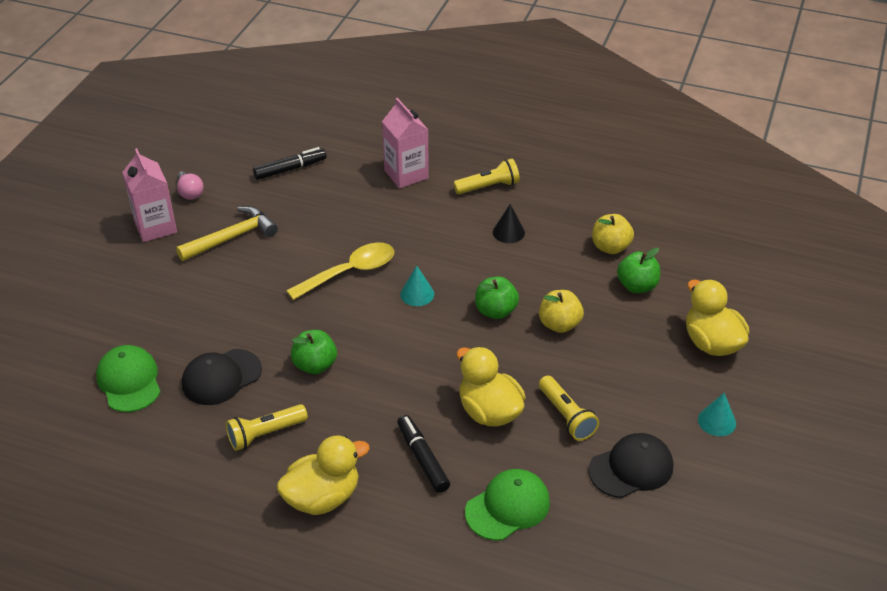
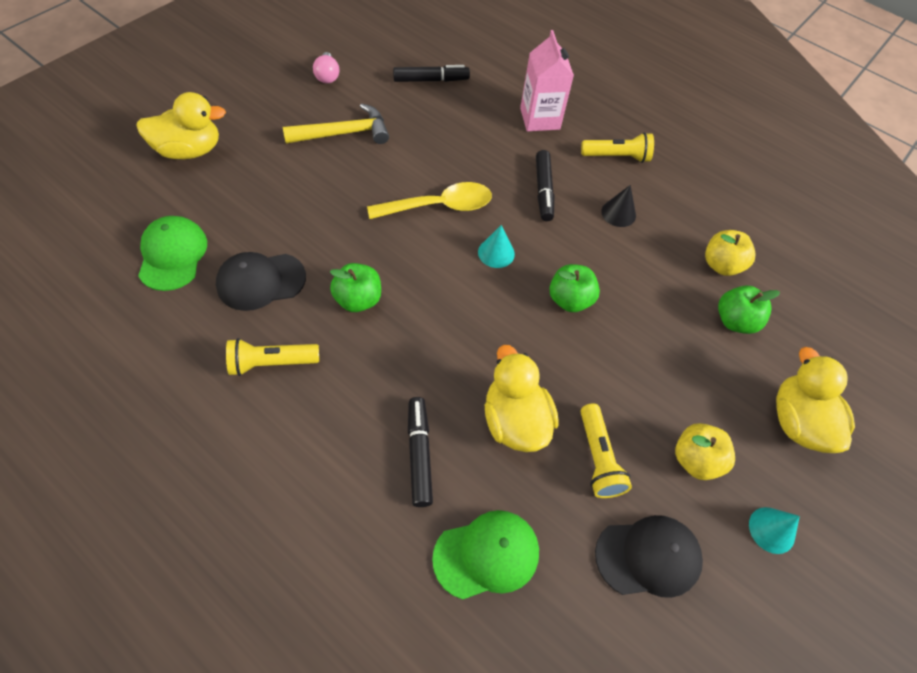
camera: 15 degrees right, 15 degrees up
pink carton [122,148,177,242] -> none
yellow duck [277,436,370,515] -> yellow duck moved to [136,92,226,159]
yellow apple [539,290,584,333] -> yellow apple moved to [675,423,735,480]
none -> black marker [536,150,554,221]

